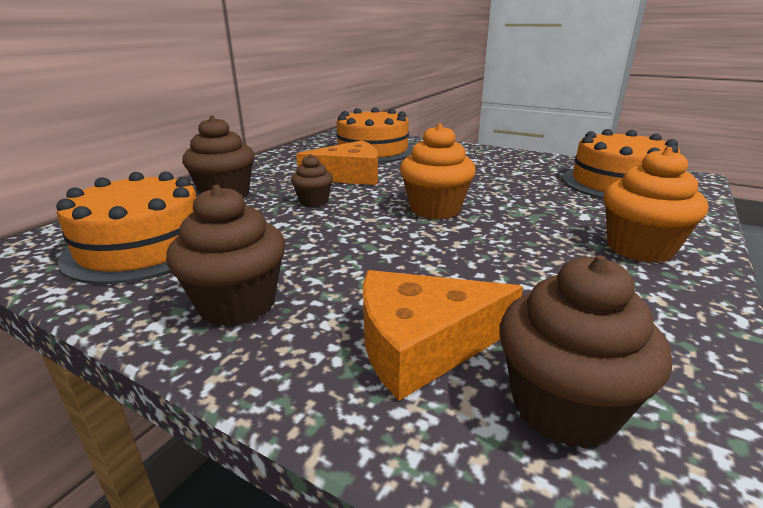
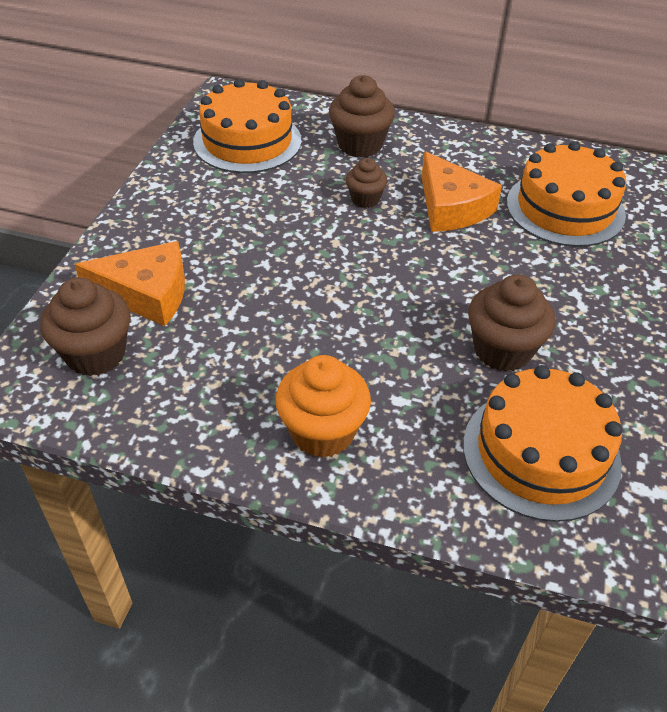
camera: 75 degrees right, 20 degrees up
brown cupcake [166,185,285,327] -> brown cupcake moved to [468,275,555,372]
orange cheese [363,270,523,401] -> orange cheese turned 120 degrees clockwise [75,241,185,326]
orange cupcake [400,123,476,220] -> none

